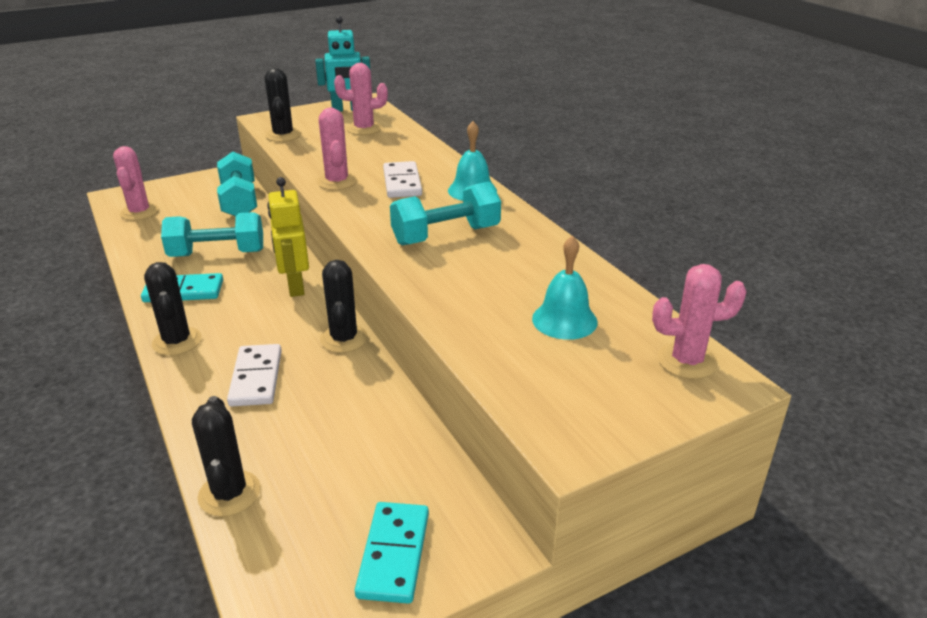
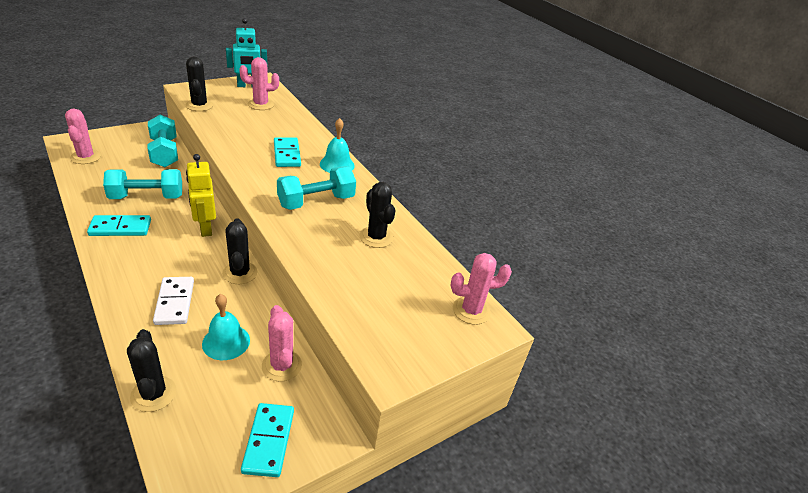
camera: 10 degrees left, 5 degrees up
black cactus [144,262,202,356] -> black cactus moved to [360,182,396,248]
pink cactus [317,107,357,190] -> pink cactus moved to [262,305,302,382]
white domino [383,161,422,198] -> turquoise domino [274,137,301,167]
turquoise bell [532,236,598,340] -> turquoise bell moved to [202,294,250,360]

